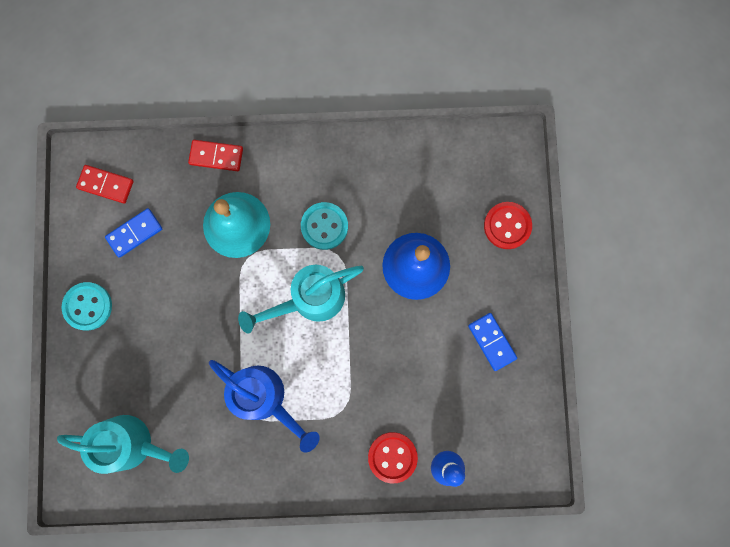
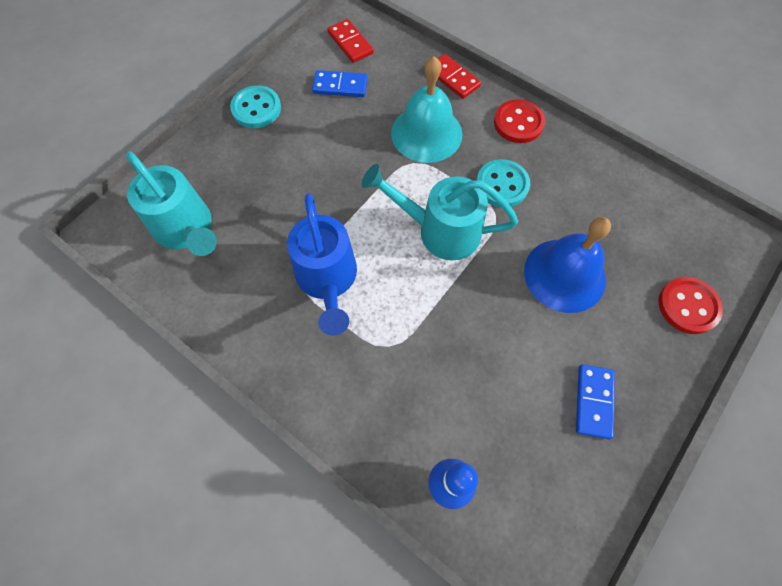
camera: 40 degrees right, 15 degrees down
red button [368,432,418,484] -> red button moved to [494,99,545,143]

